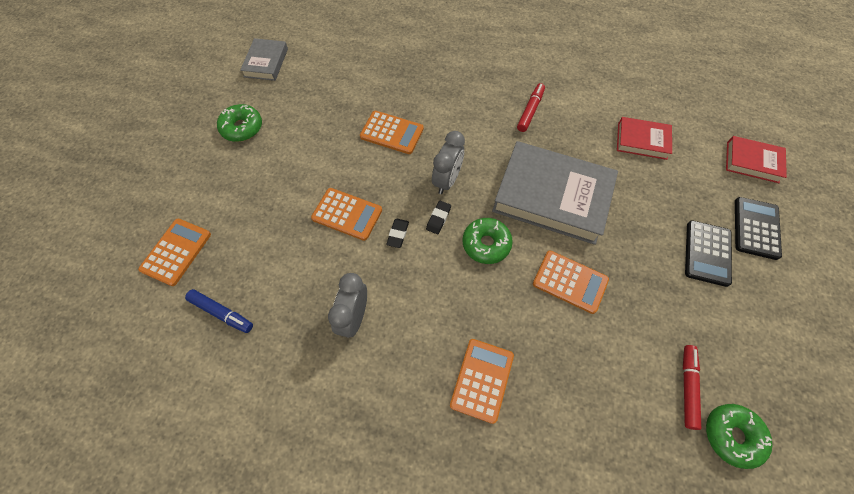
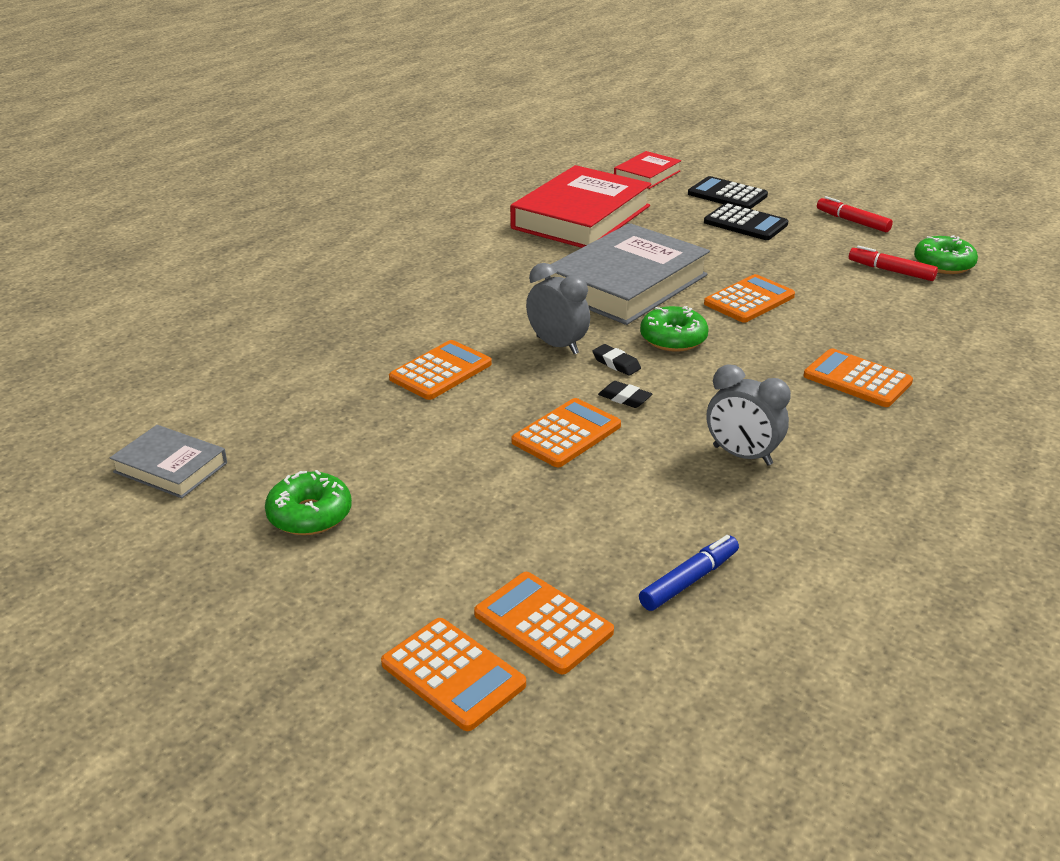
camera: 70 degrees left, 30 degrees down
red marker [517,83,545,132] -> red marker moved to [817,196,893,232]
red book [617,117,672,160] -> red book [510,165,651,248], size x1.97
none -> orange calculator [381,618,526,731]

